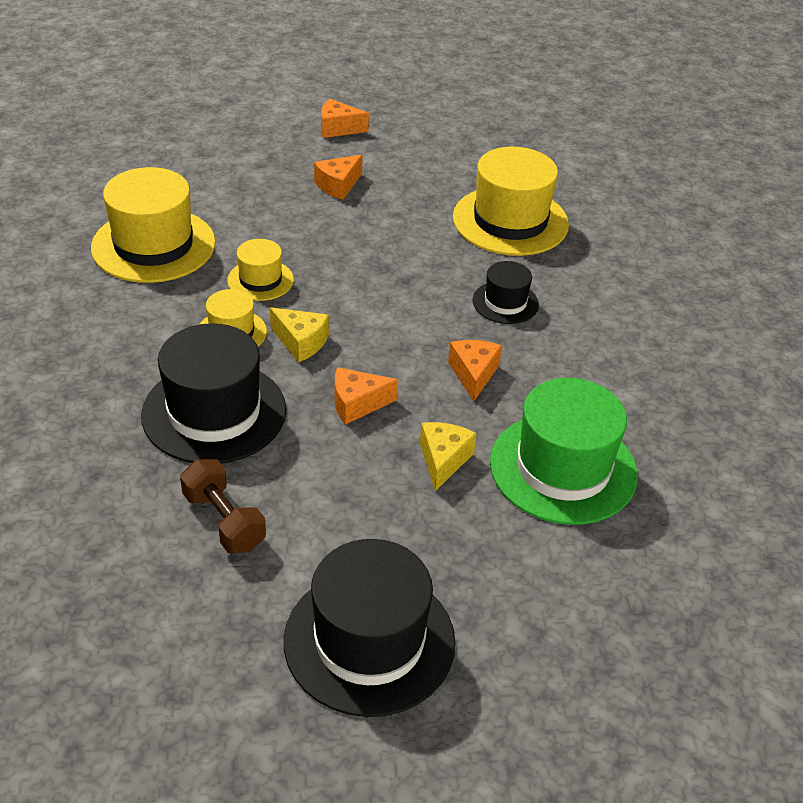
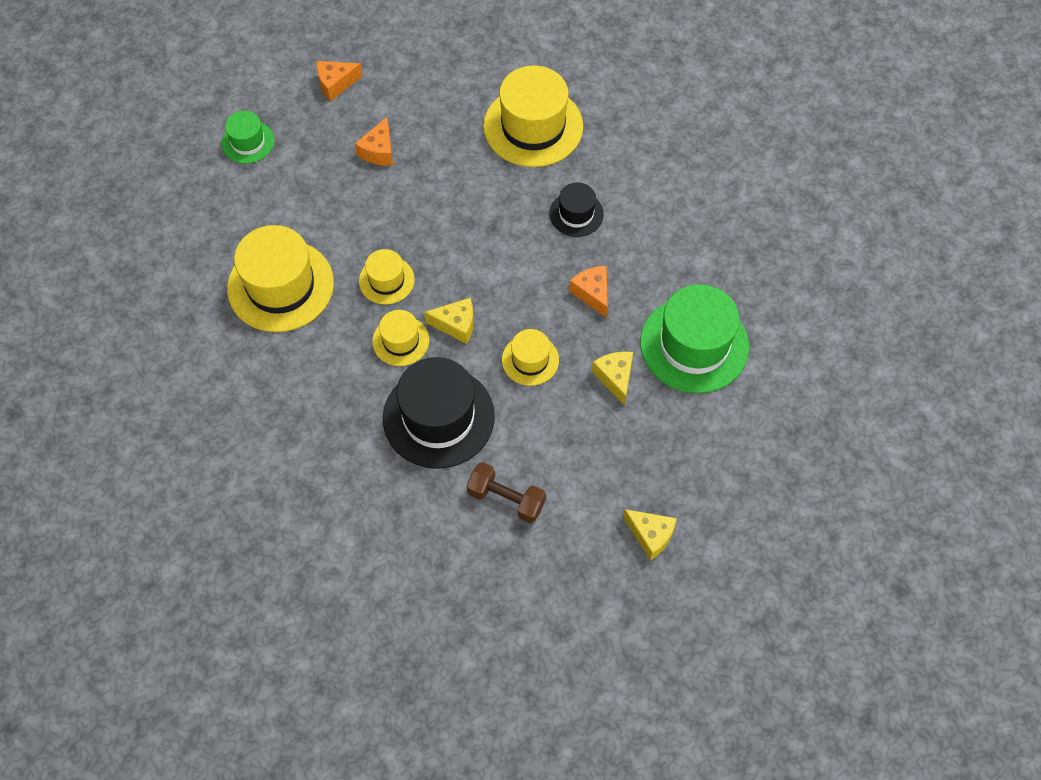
camera: 25 degrees left, 20 degrees up
black hat [284,539,456,717] -> yellow cheese [623,509,677,560]
orange cheese [335,367,398,425] -> yellow hat [502,329,559,386]
none -> green hat [222,111,274,164]

